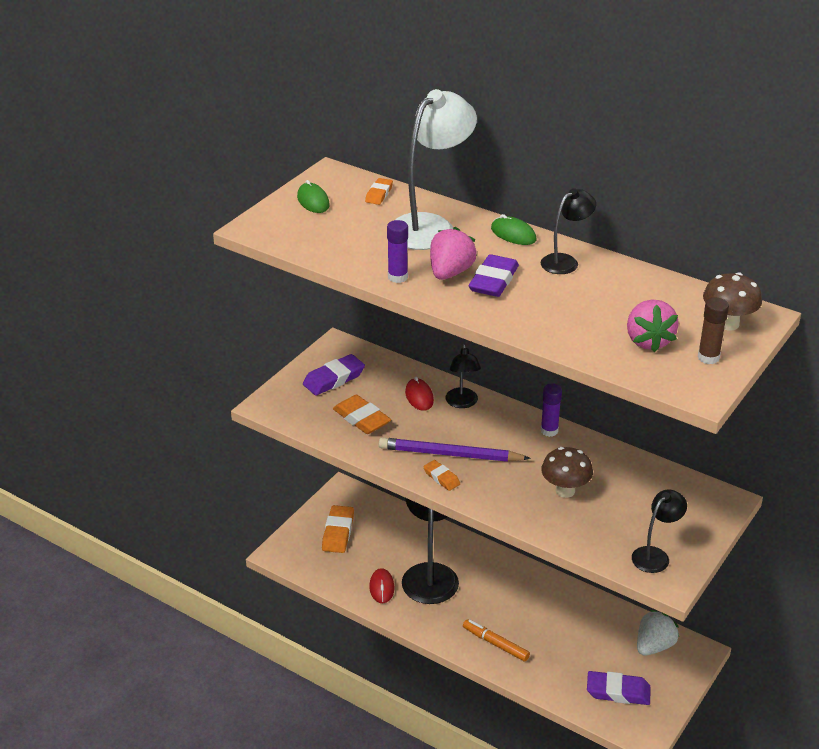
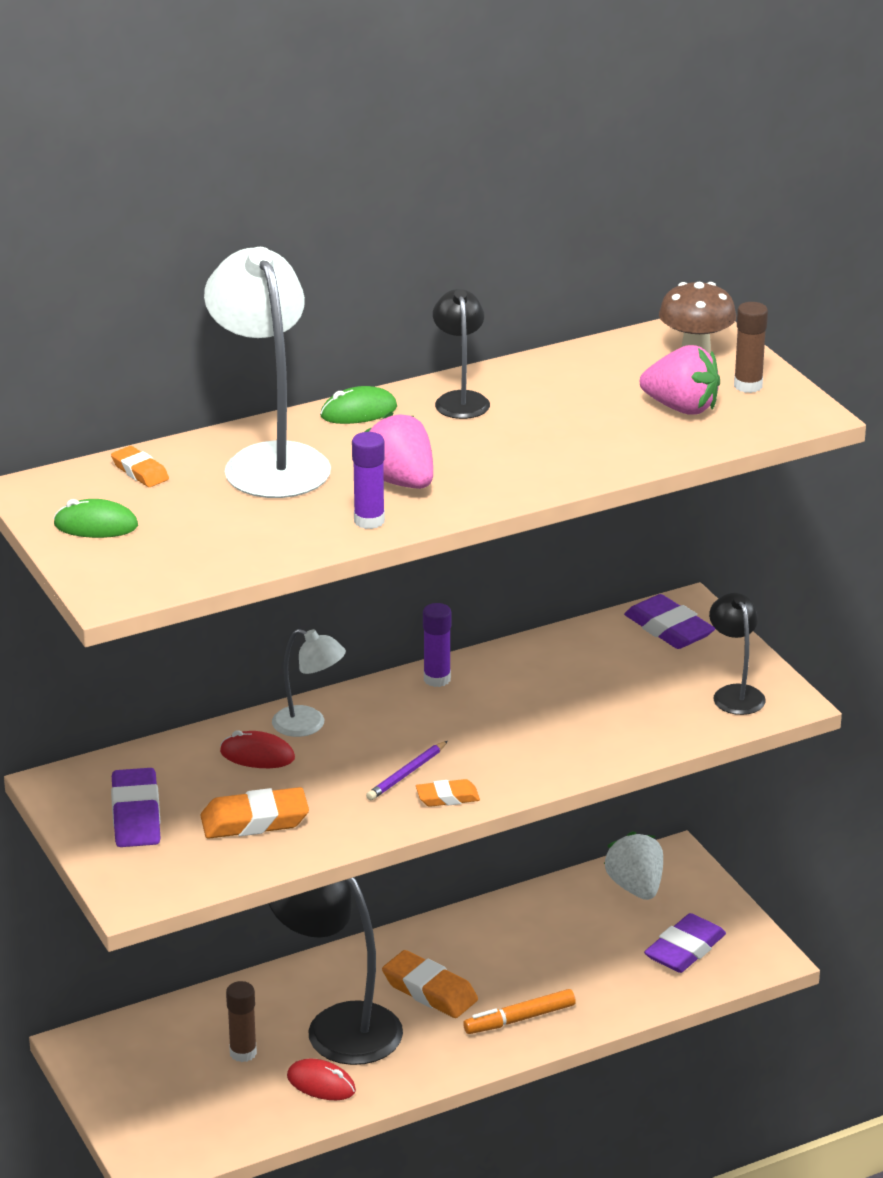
camera: 60 degrees left, 5 degrees down
orange eraser [322,505,354,553] -> orange eraser moved to [382,950,478,1018]
purple pencil [379,437,531,462] -> purple pencil [366,741,448,800], size x0.51
black lamp [445,344,481,408] -> white lamp [272,629,346,737]
purple eraser [469,254,519,297] -> purple eraser moved to [624,594,715,649]
brown mushroom [541,447,593,498] -> none
none -> brown glue stick [226,981,257,1062]

